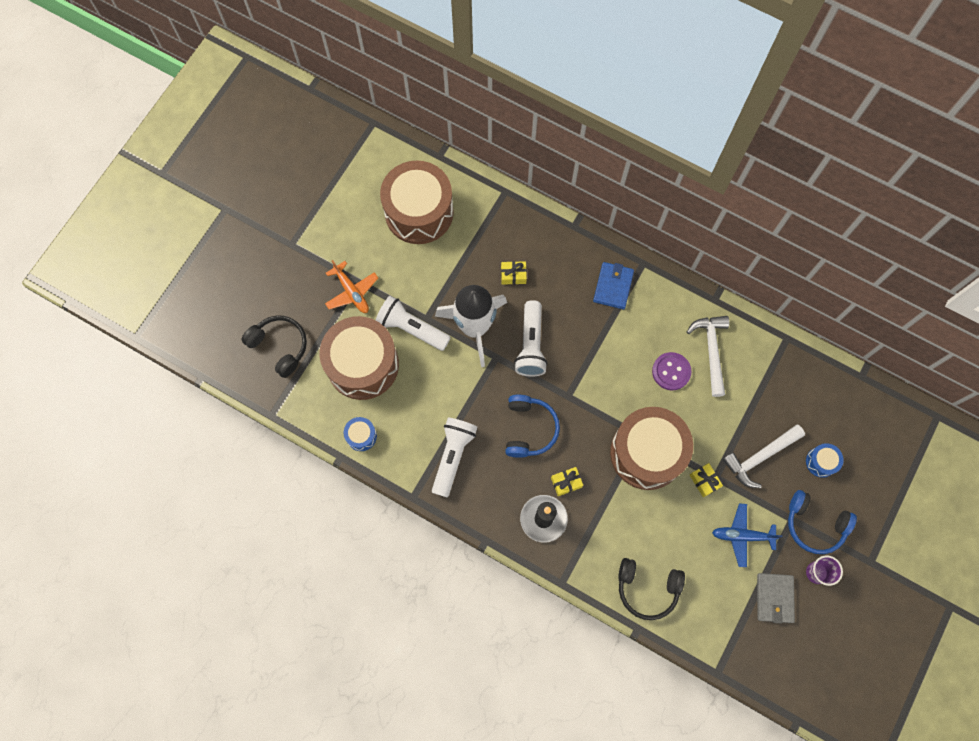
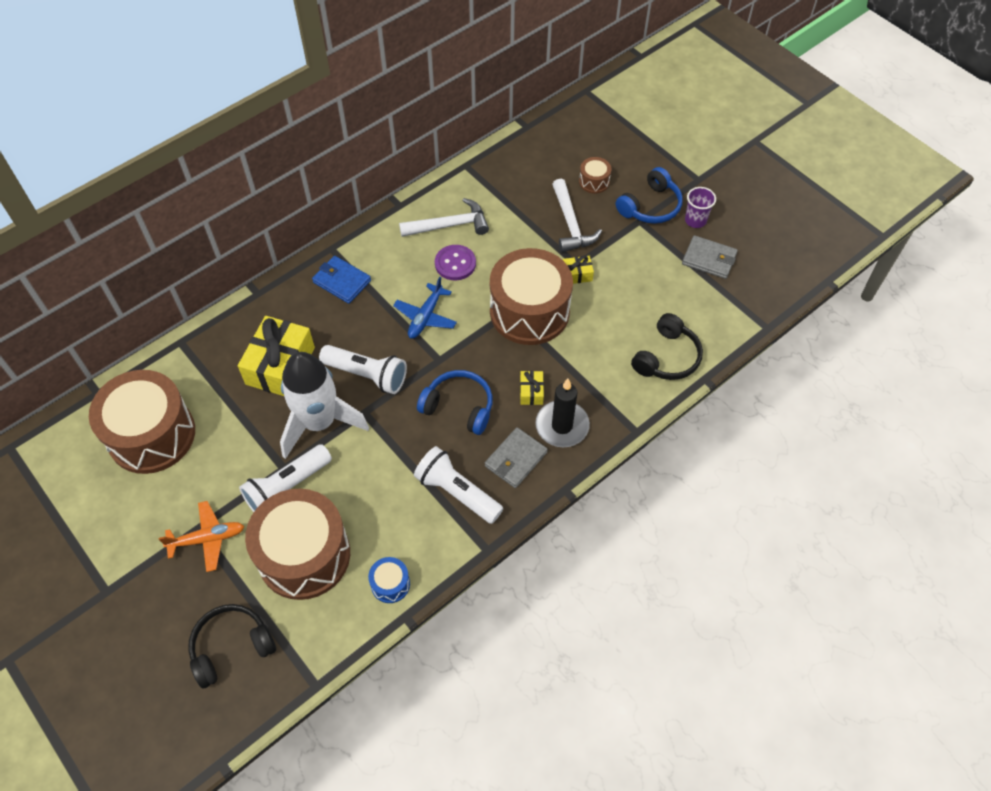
camera: 70 degrees left, 15 degrees down
yellow gift [501,261,527,285] -> yellow gift [238,316,315,396], size x2.17
white hammer [687,316,729,397] -> white hammer turned 150 degrees clockwise [399,198,489,237]
blue plane [712,503,783,567] -> blue plane moved to [393,277,457,339]
blue drum [806,443,844,478] -> brown drum [579,157,611,194]
none -> grey wallet [485,427,548,488]

